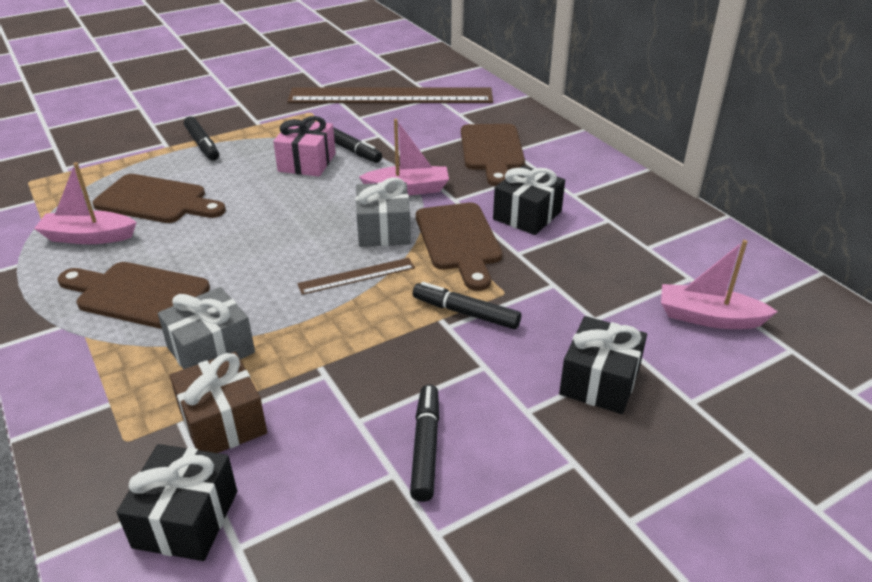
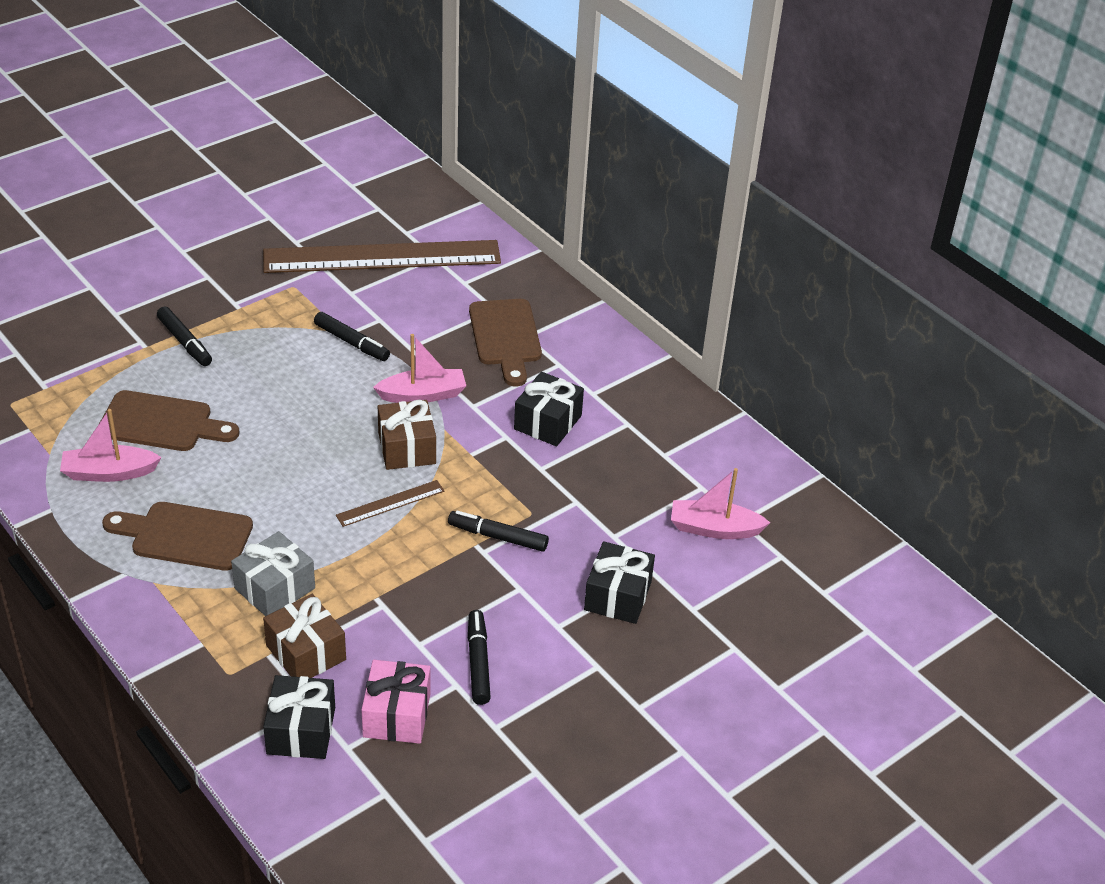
camera: 10 degrees left, 5 degrees up
pink gift [273,116,336,177] -> pink gift moved to [361,660,431,744]
grey gift [356,177,411,247] -> brown gift [378,400,436,470]
brown cutting board [416,203,503,291] -> none

